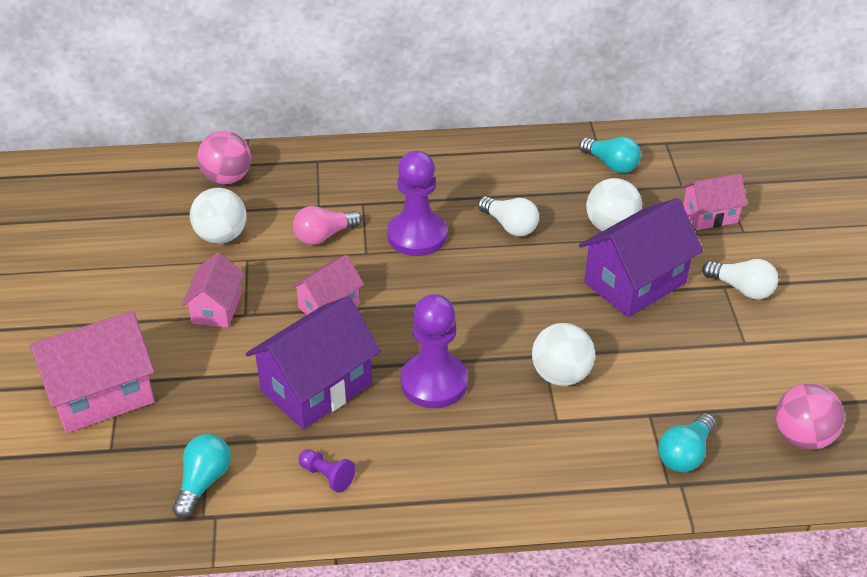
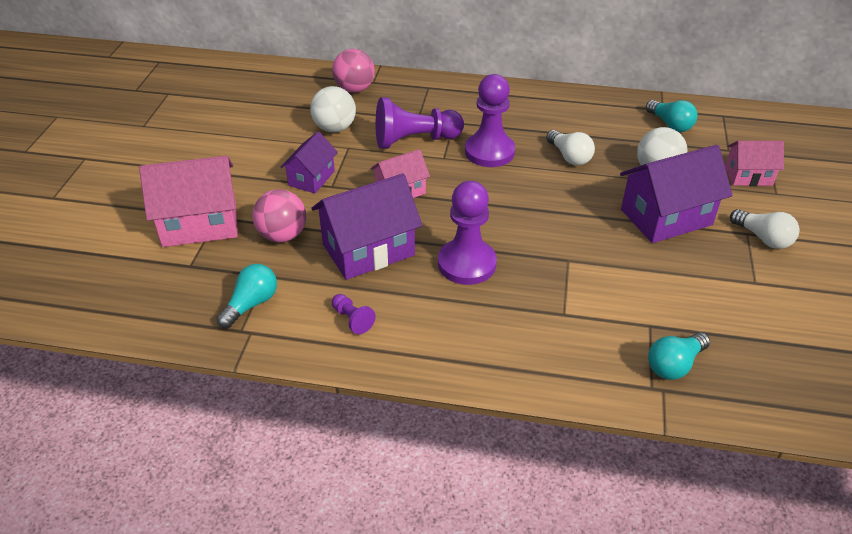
camera: 15 degrees right, 0 degrees up
pink house [182,253,244,328] -> purple house [281,132,338,193]
pink light bulb [293,206,362,245] -> purple pawn [376,97,464,149]
white ball [532,323,595,386] -> none
pink ball [776,383,845,450] -> pink ball moved to [252,189,306,243]

